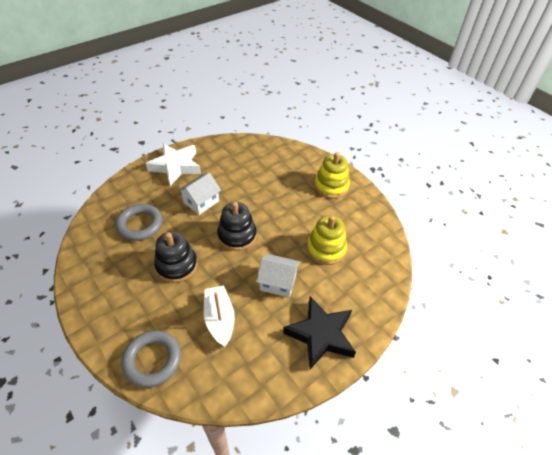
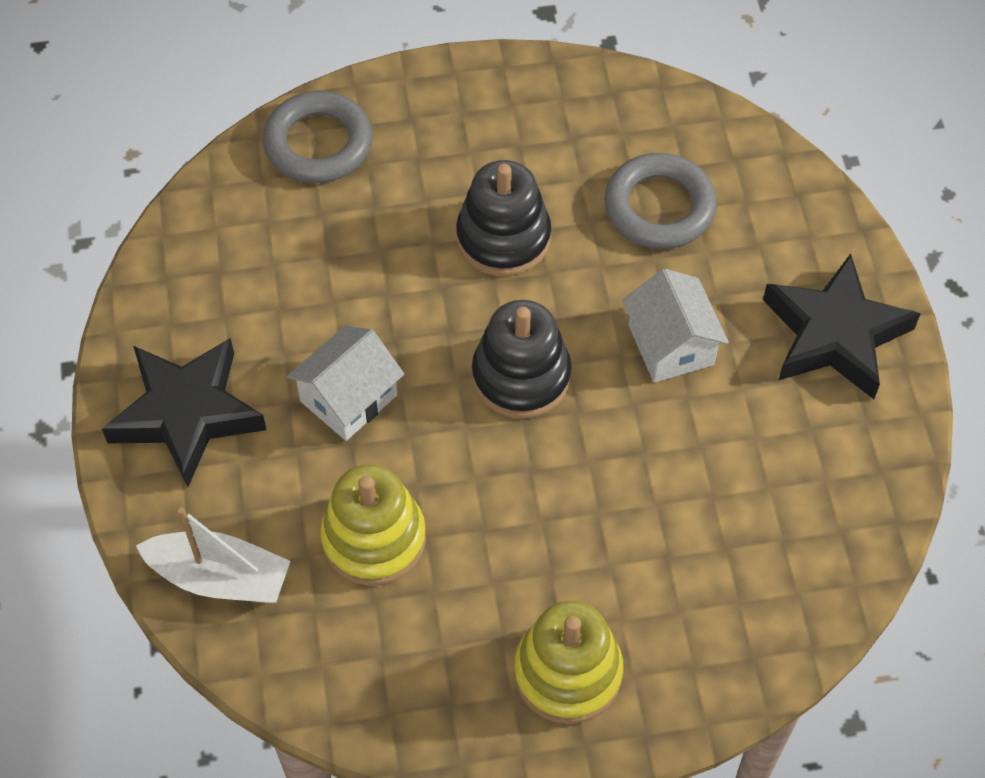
camera: 120 degrees right, 10 degrees up
white star [146,143,201,186] -> black star [763,253,921,399]
white boat [204,285,235,347] -> white boat moved to [136,508,290,603]

